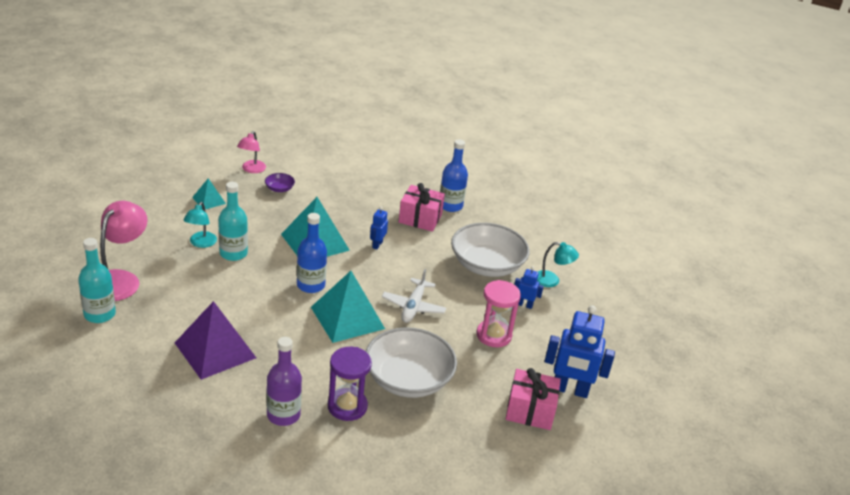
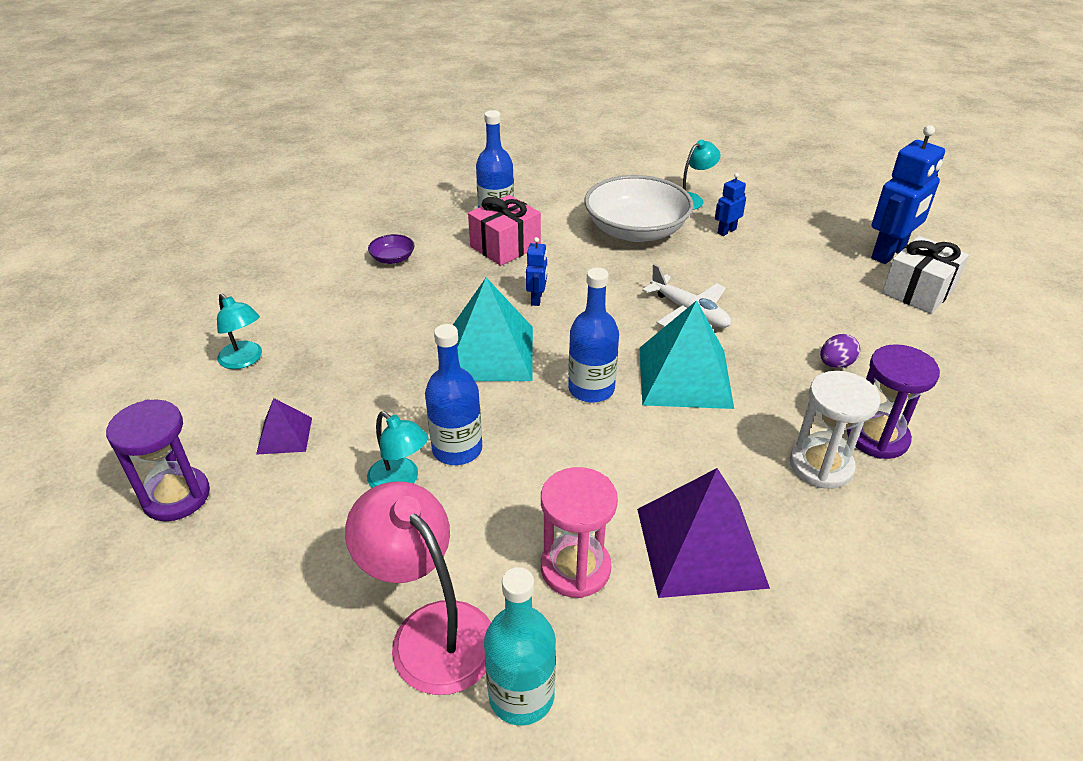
camera: 55 degrees left, 5 degrees up
turquoise pyramid [192,178,226,210] -> purple pyramid [256,398,312,455]
turquoise bottle [218,182,248,261] -> blue bottle [425,324,482,465]
pink lamp [237,131,266,173] -> turquoise lamp [217,294,262,369]
purple bowl [265,173,295,192] -> purple bowl moved to [368,234,415,264]
purple bottle [267,337,302,426] -> none
white bowl [366,327,457,398] -> purple egg [820,334,860,368]
blue robot [370,207,388,250] -> blue robot turned 135 degrees counterclockwise [526,237,547,306]
pink hourglass [476,280,521,347] -> pink hourglass moved to [541,467,618,598]
pink gift [506,368,561,430] -> white gift [882,236,969,314]
none -> purple hourglass [106,399,210,521]
none -> white hourglass [790,371,881,489]

